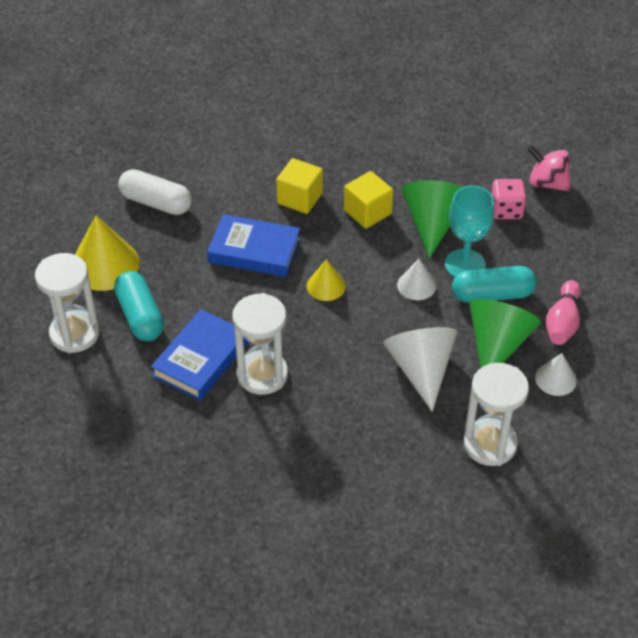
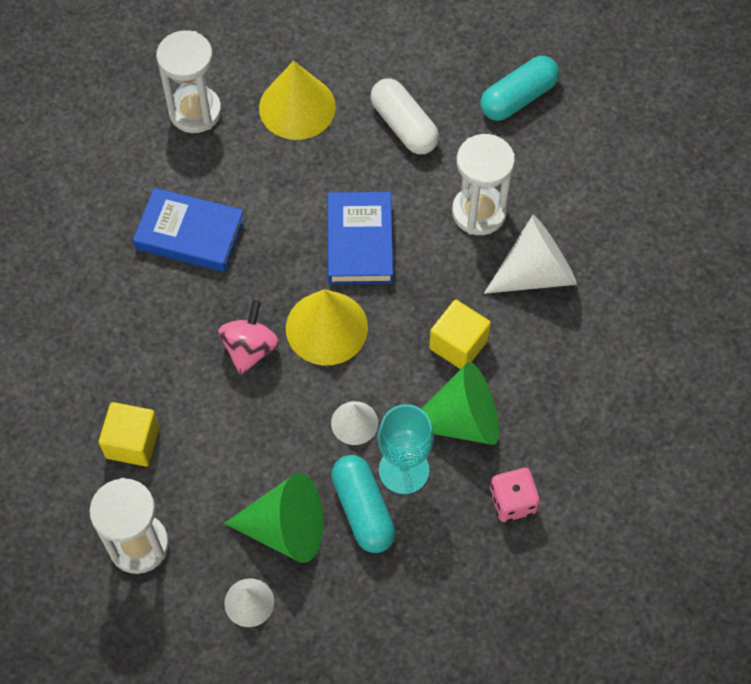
camera: 75 degrees right, 15 degrees up
turquoise capsule [114,271,164,341] -> turquoise capsule moved to [480,56,559,121]
white capsule [118,169,192,215] -> white capsule turned 45 degrees counterclockwise [371,78,439,154]
white hourglass [232,293,288,395] -> white hourglass moved to [452,134,515,235]
yellow cube [276,158,323,214] -> yellow cube moved to [99,402,160,467]
yellow cone [307,259,346,301] -> yellow cone [286,289,368,365], size x1.79
white cone [383,327,457,412] -> white cone moved to [484,215,577,294]
pink spinning top [527,145,571,192] -> pink spinning top moved to [218,300,279,375]
pink bowling pin [546,280,580,345] -> none

